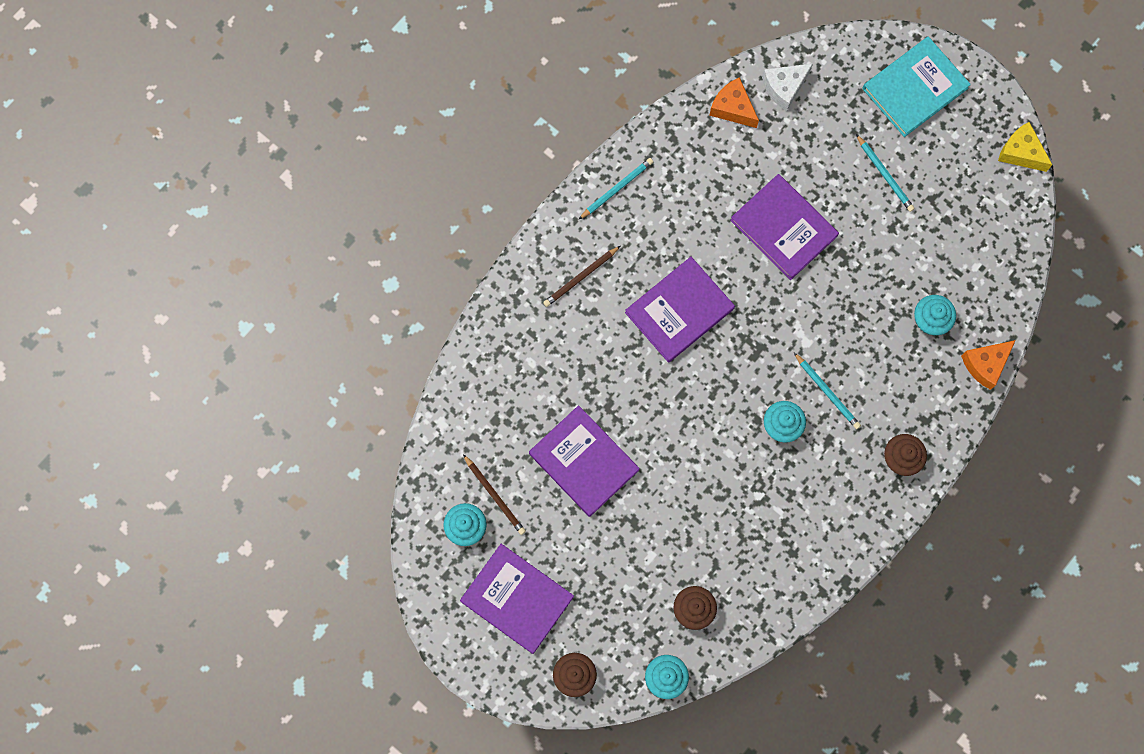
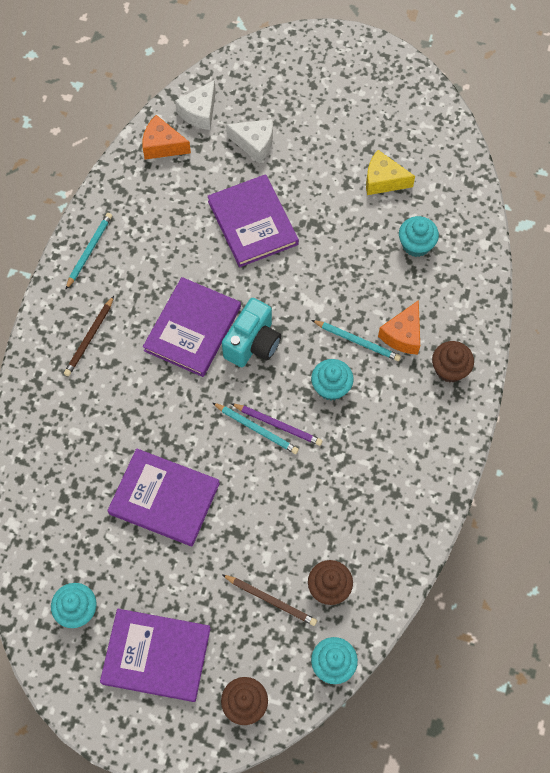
camera: 25 degrees left, 10 degrees down
brown pencil [463,454,526,535] -> brown pencil moved to [222,574,317,626]
purple book [730,174,839,280] -> purple book turned 45 degrees clockwise [208,174,299,267]
turquoise pencil [856,134,915,212] -> turquoise pencil moved to [213,403,299,454]
turquoise book [862,36,971,137] -> none
orange cheese [961,340,1016,390] -> orange cheese moved to [378,300,420,355]
yellow cheese [998,122,1052,172] -> yellow cheese moved to [366,150,415,195]
none -> turquoise camera [222,298,281,367]
none -> white cheese [226,119,273,164]
none -> purple pencil [231,403,323,446]

